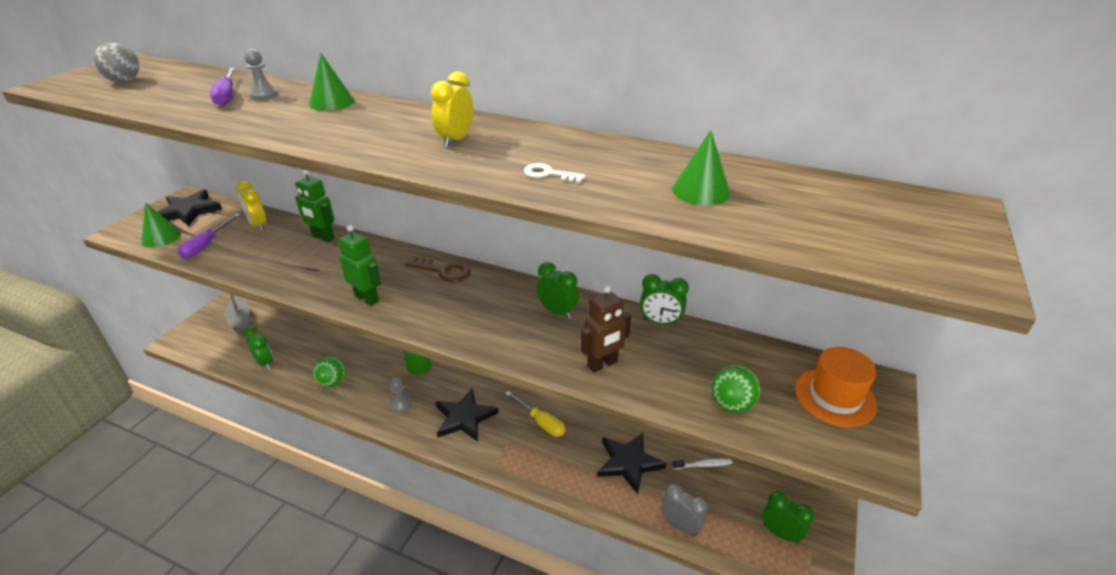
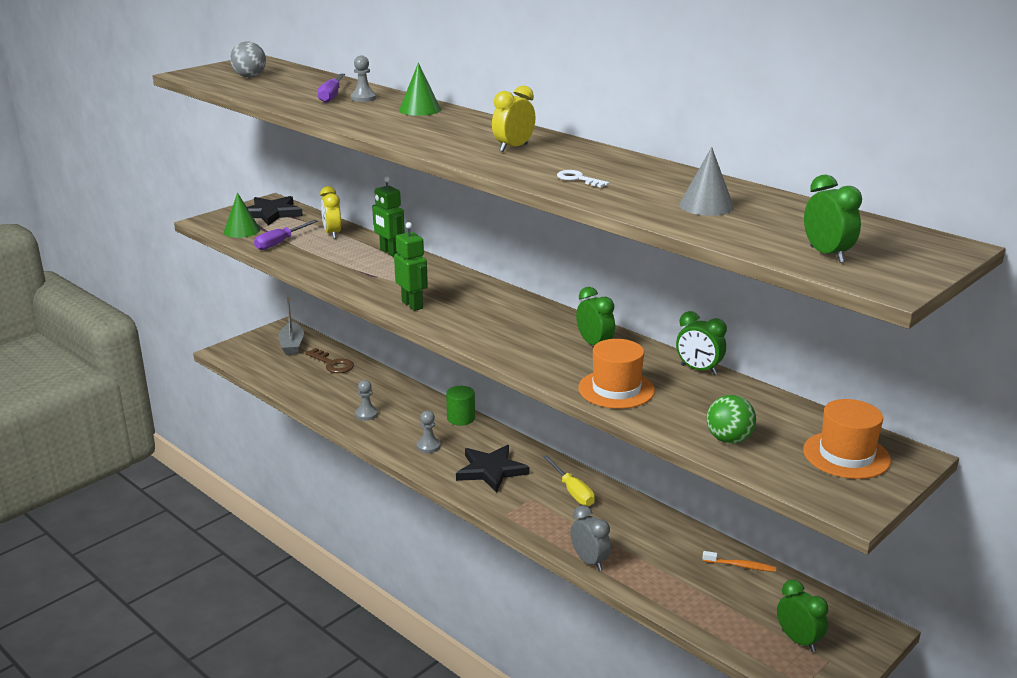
camera: 20 degrees right, 10 degrees down
green clock [243,326,273,370] -> green clock moved to [804,175,862,263]
green ball [313,356,346,387] -> grey pawn [355,380,378,421]
brown key [405,256,471,283] -> brown key moved to [305,348,354,373]
brown robot [581,285,631,373] -> orange hat [578,339,655,409]
black star [597,433,667,494] -> none
grey clock [661,483,708,536] -> grey clock moved to [571,505,611,571]
green cone [672,130,731,206] -> grey cone [679,147,734,216]
white toothbrush [672,459,732,469] -> orange toothbrush [702,551,776,572]

